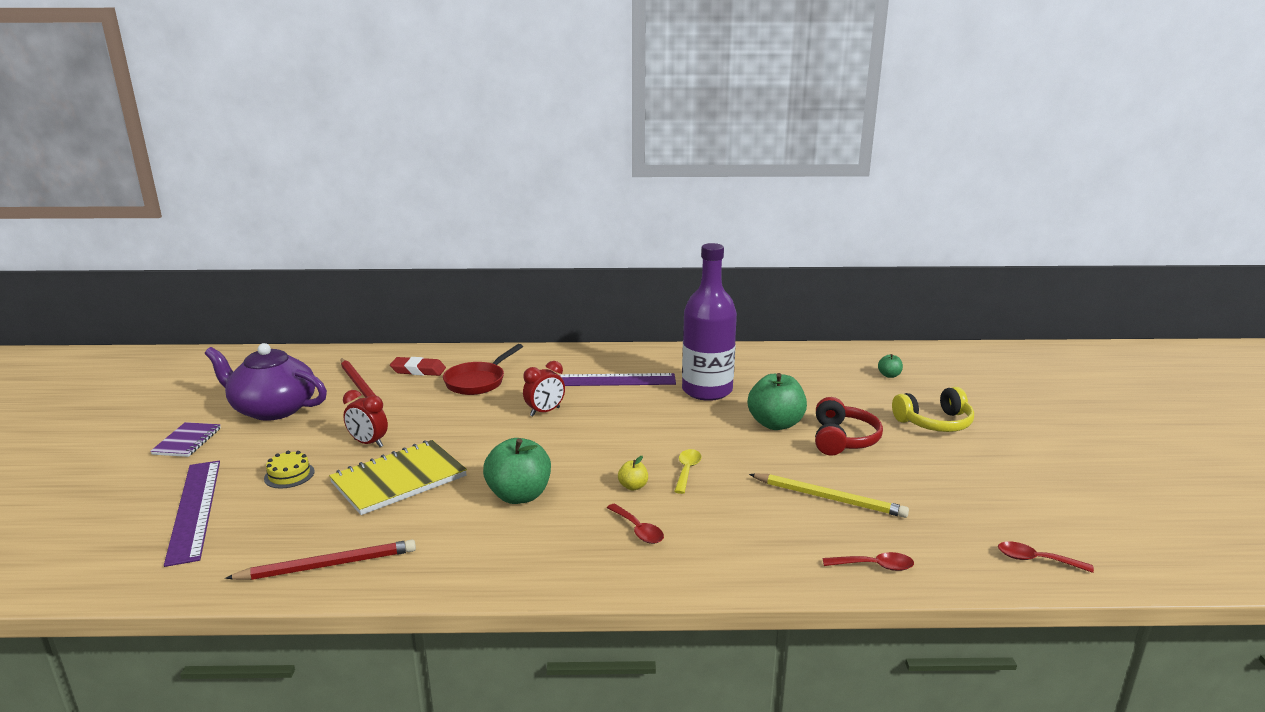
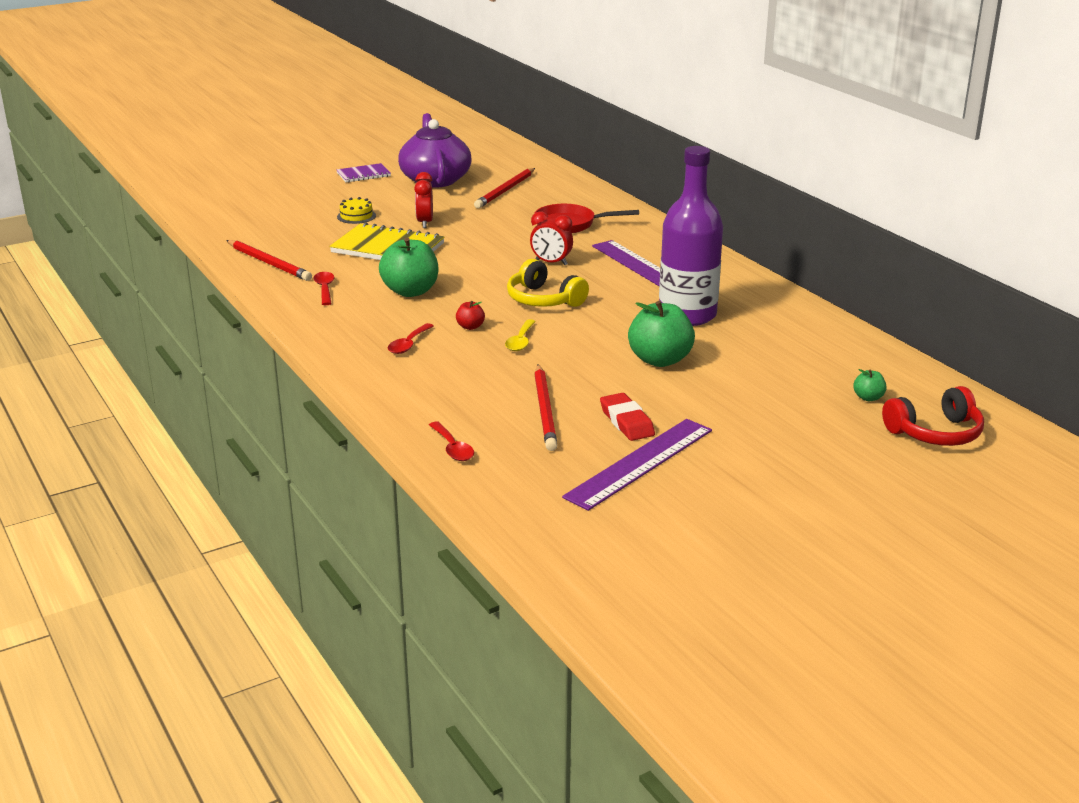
camera: 60 degrees right, 5 degrees up
purple ruler [164,461,220,567] -> purple ruler moved to [562,419,712,511]
red eraser [390,357,446,376] -> red eraser moved to [600,393,655,441]
yellow apple [618,456,648,490] -> red apple [456,301,485,330]
yellow spoon [674,449,701,494] -> yellow spoon turned 120 degrees clockwise [505,319,536,351]
yellow pencil [749,474,909,518] -> red pencil [534,364,557,451]
red headphones [815,397,883,455] -> red headphones moved to [882,386,984,446]
yellow headphones [892,387,974,432] -> yellow headphones moved to [507,259,589,307]
red spoon [998,541,1094,573] -> red spoon moved to [313,272,335,305]

